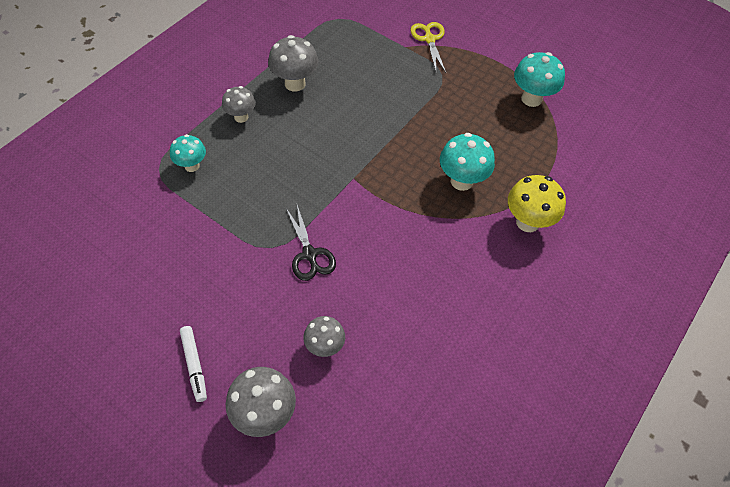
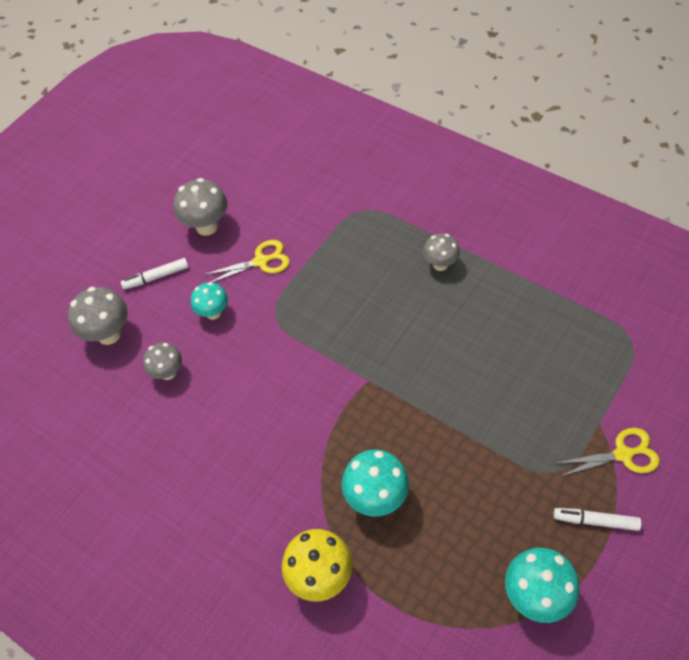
camera: 95 degrees right, 0 degrees up
turquoise mushroom [170,134,206,172] -> turquoise mushroom moved to [191,282,228,320]
grey mushroom [268,35,318,92] -> grey mushroom moved to [173,178,228,236]
black scissors [286,205,336,281] -> none
none -> yellow scissors [203,240,290,283]
none -> white marker [554,508,642,531]

